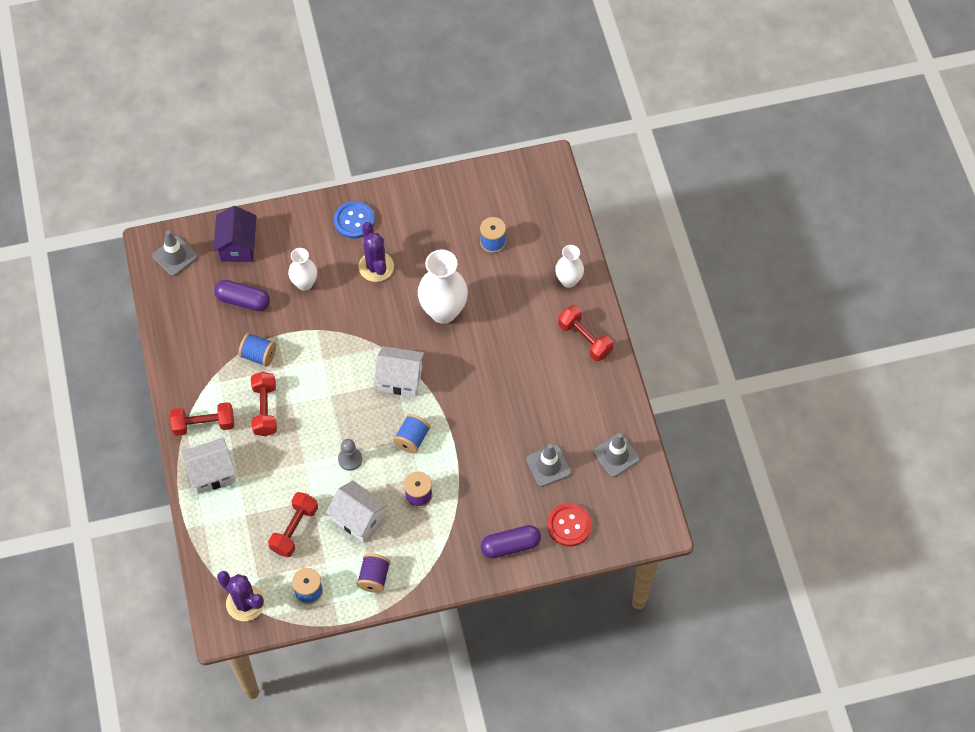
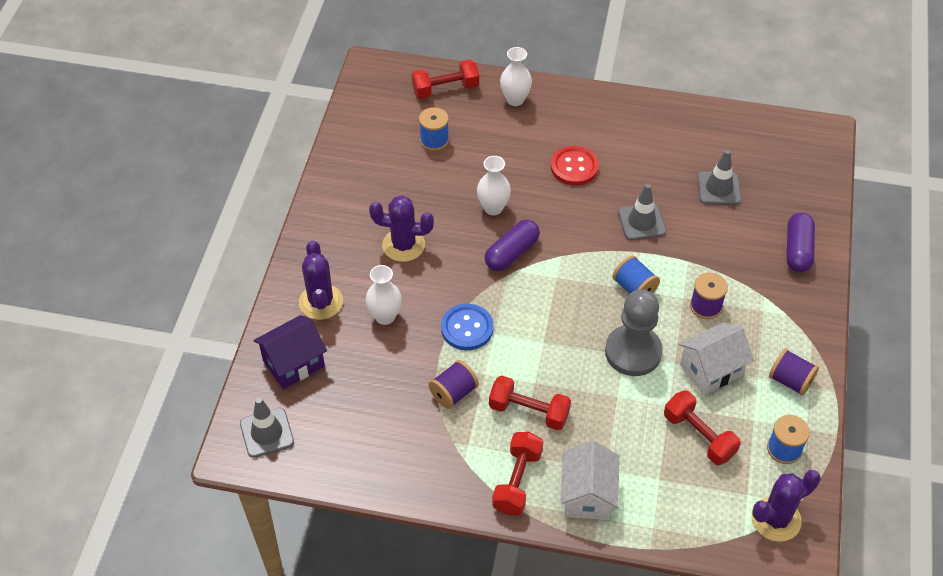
camera: 65 degrees left, 10 degrees down
purple house [213,206,256,262] -> purple house turned 60 degrees counterclockwise [254,315,327,389]
purple capsule [214,280,270,311] -> purple capsule moved to [485,219,540,271]
blue spool [238,333,276,367] -> purple spool [429,360,479,409]
blue button [334,201,375,239] -> blue button moved to [441,304,494,350]
grey pawn [338,439,362,471] -> grey pawn [605,290,663,376], size x1.93
white house [374,346,425,397] -> none
white vase [418,250,468,324] -> white vase [477,156,511,215], size x0.58
red button [547,503,592,547] -> red button moved to [551,146,599,185]
red dumbbell [558,305,614,361] -> red dumbbell moved to [412,59,479,99]
grey traffic cone [593,433,640,477] -> grey traffic cone moved to [618,183,666,240]
none -> purple cactus [299,241,343,320]

